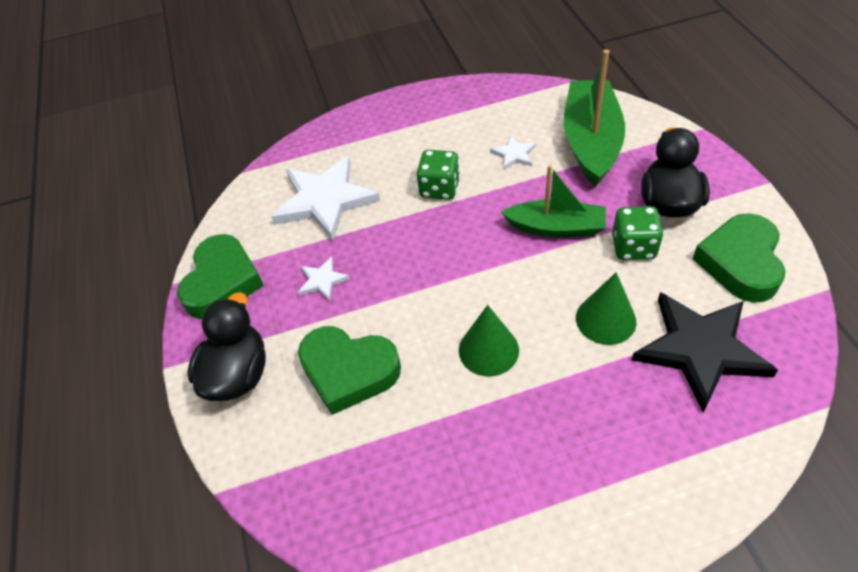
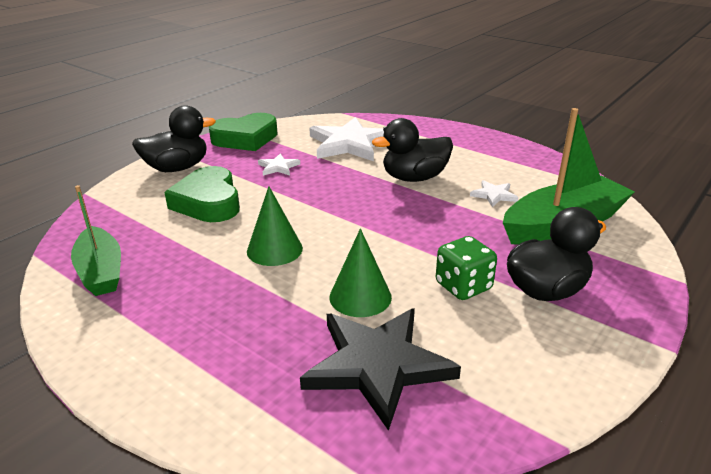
camera: 50 degrees right, 20 degrees down
green dice [417,150,460,200] -> black duck [372,118,453,182]
green boat [501,165,606,237] -> green boat moved to [71,185,121,296]
green heart [693,213,785,303] -> none

